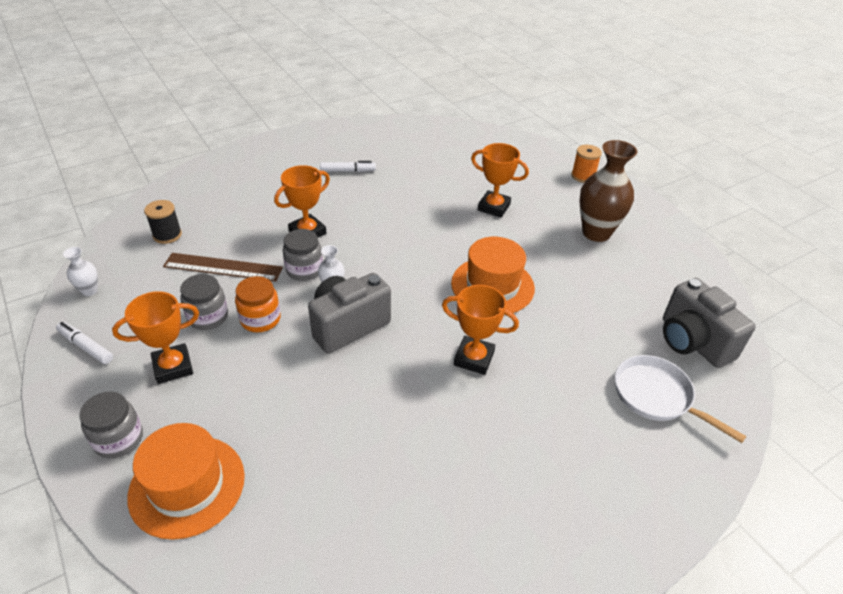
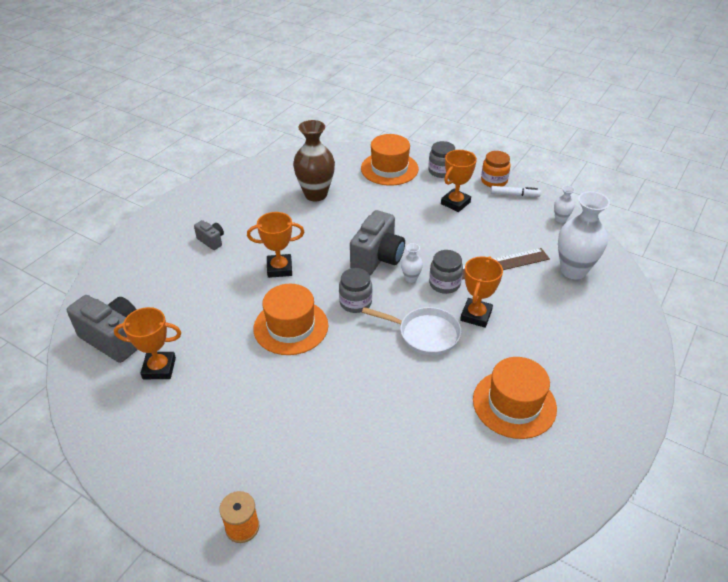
camera: 155 degrees right, 0 degrees up
black spool [144,200,182,244] -> white vase [558,191,610,280]
grey jar [180,274,228,330] -> grey jar moved to [339,268,372,313]
orange jar [235,276,281,332] -> orange jar moved to [481,151,511,187]
white marker [320,161,376,172] -> orange hat [473,357,557,439]
orange trophy [471,143,529,217] -> orange trophy moved to [114,307,182,379]
brown vase [579,140,637,242] -> brown vase moved to [293,120,335,202]
white pan [615,355,746,443] -> white pan moved to [362,307,461,355]
none -> grey camera [194,220,224,250]

